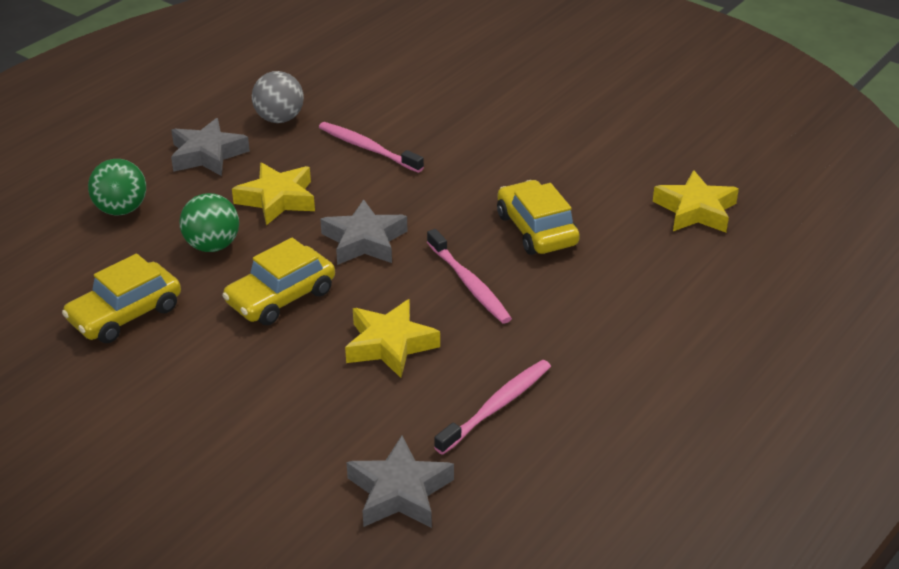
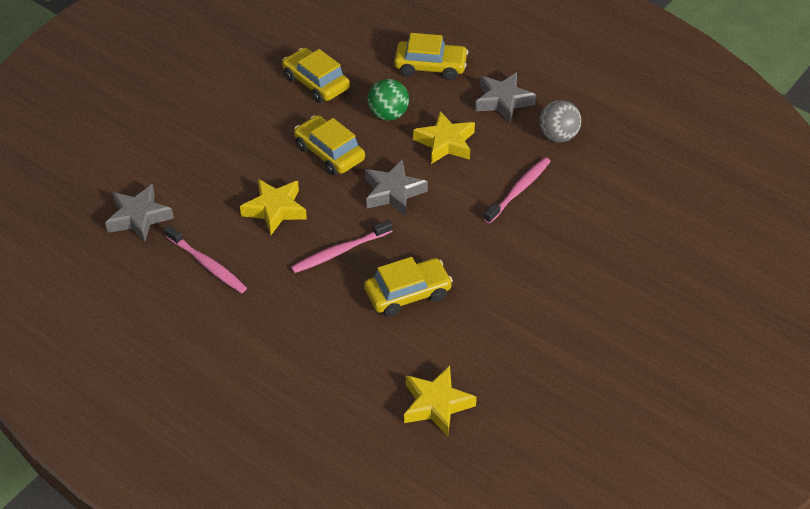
camera: 90 degrees right, 10 degrees up
green ball [88,159,146,215] -> yellow car [394,33,468,80]

